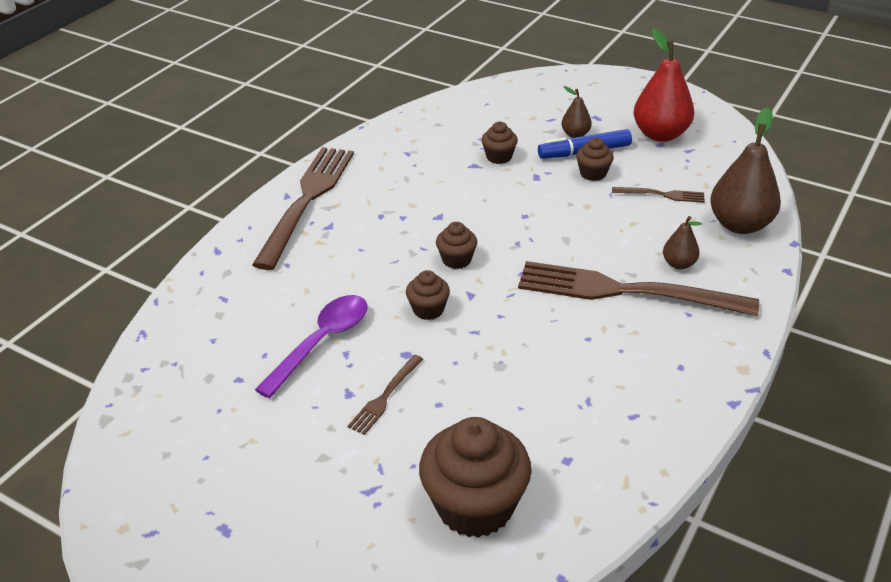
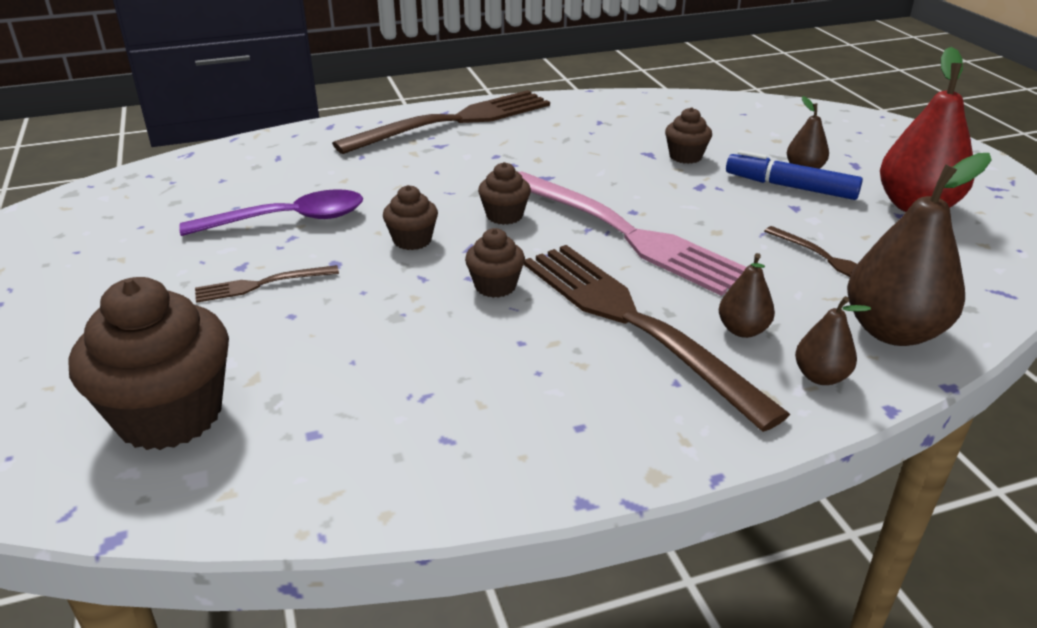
camera: 40 degrees right, 5 degrees down
brown cupcake [576,138,614,181] -> brown cupcake moved to [465,228,525,298]
none -> pink fork [519,171,746,296]
none -> brown pear [795,296,871,385]

